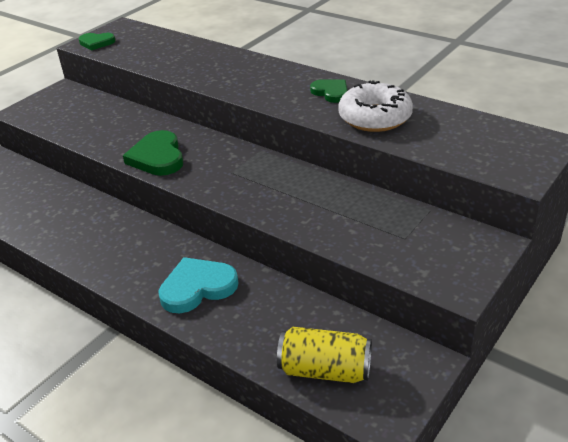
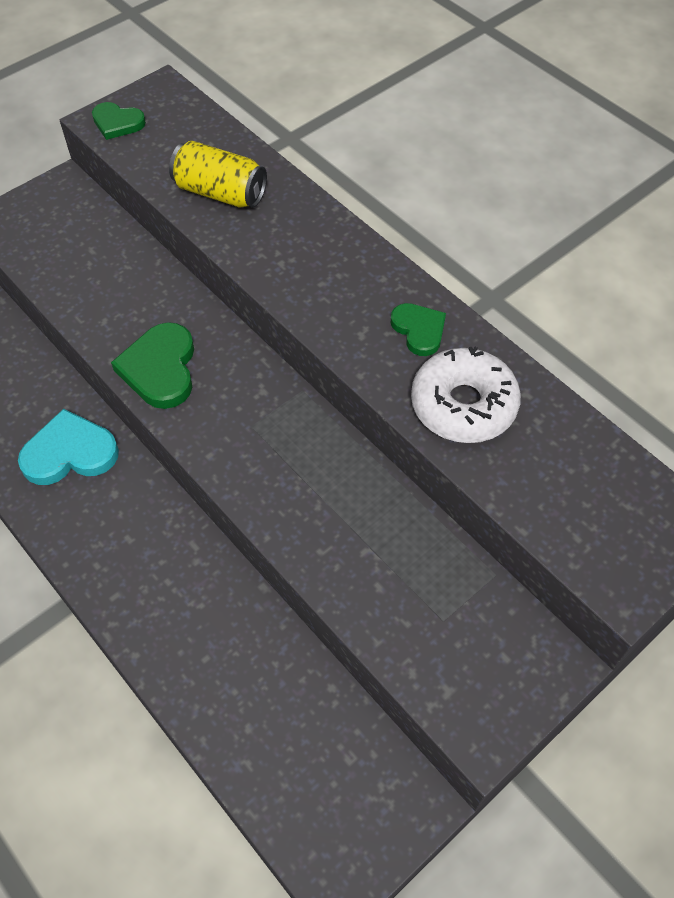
camera: 10 degrees right, 20 degrees up
turquoise heart [158,257,239,313] -> turquoise heart moved to [18,409,119,485]
yellow can [277,327,372,383] -> yellow can moved to [169,141,267,208]

